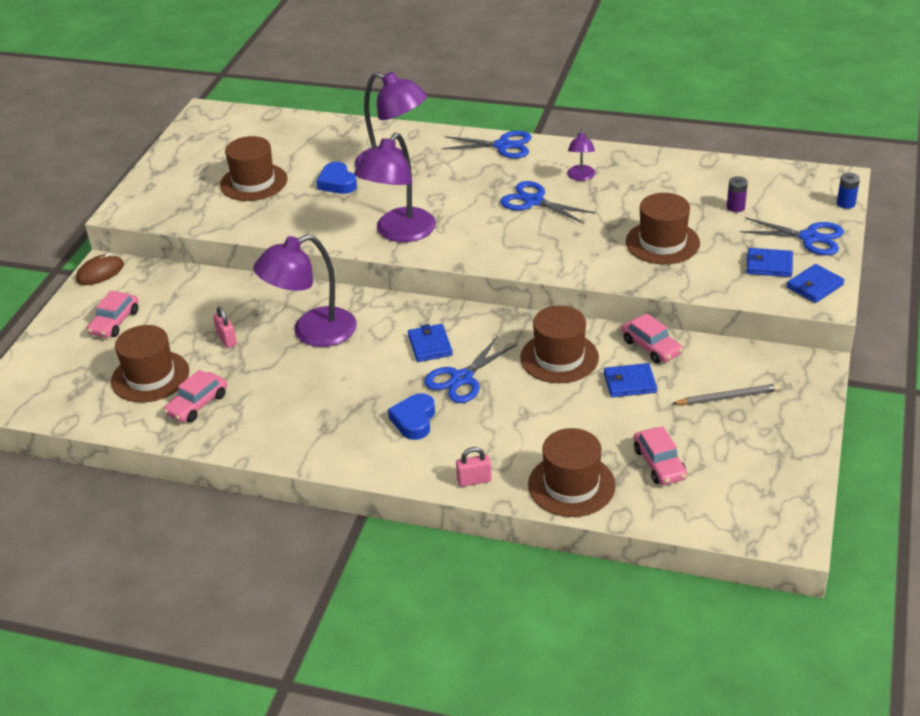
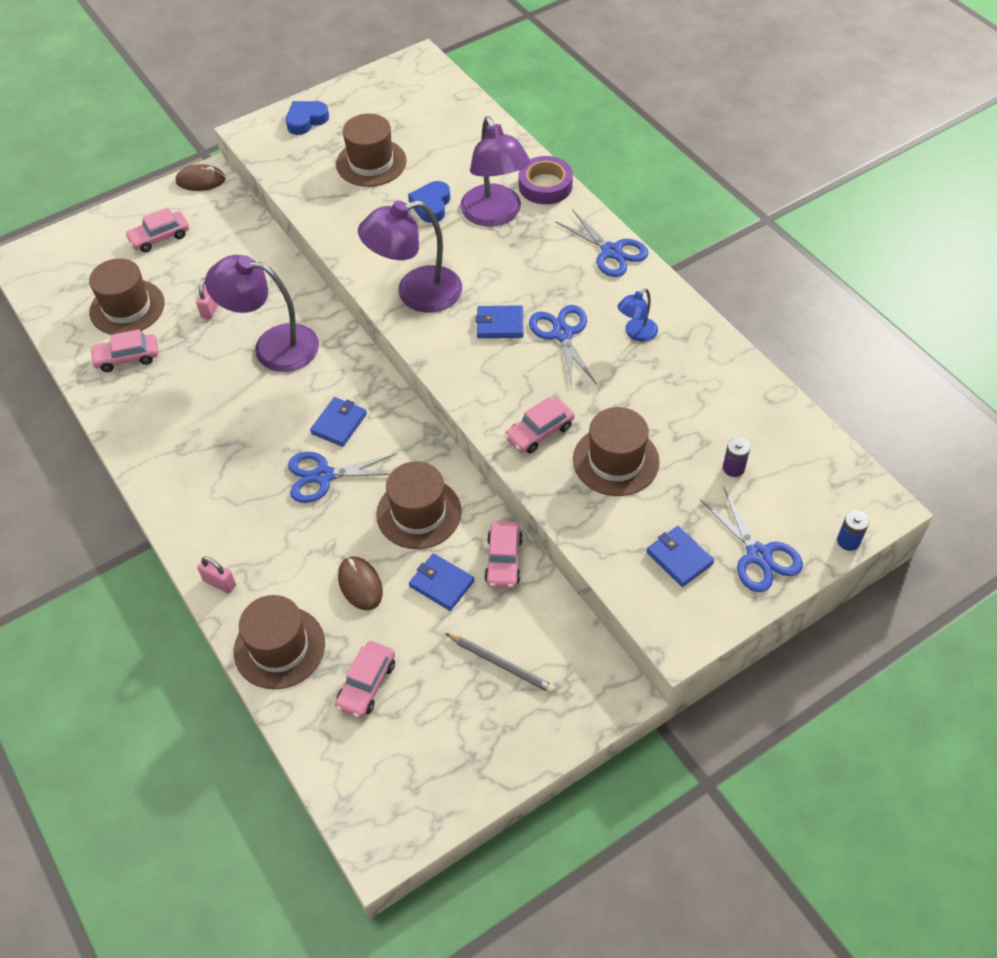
camera: 40 degrees right, 15 degrees up
blue heart [388,393,435,440] -> blue heart moved to [286,101,329,135]
purple lamp [567,129,595,181] -> blue lamp [617,288,658,342]
blue wallet [787,264,844,303] -> blue wallet moved to [476,305,523,338]
none -> brown mouse [338,556,383,610]
none -> pink car [504,397,575,454]
none -> purple tape [519,156,573,204]

